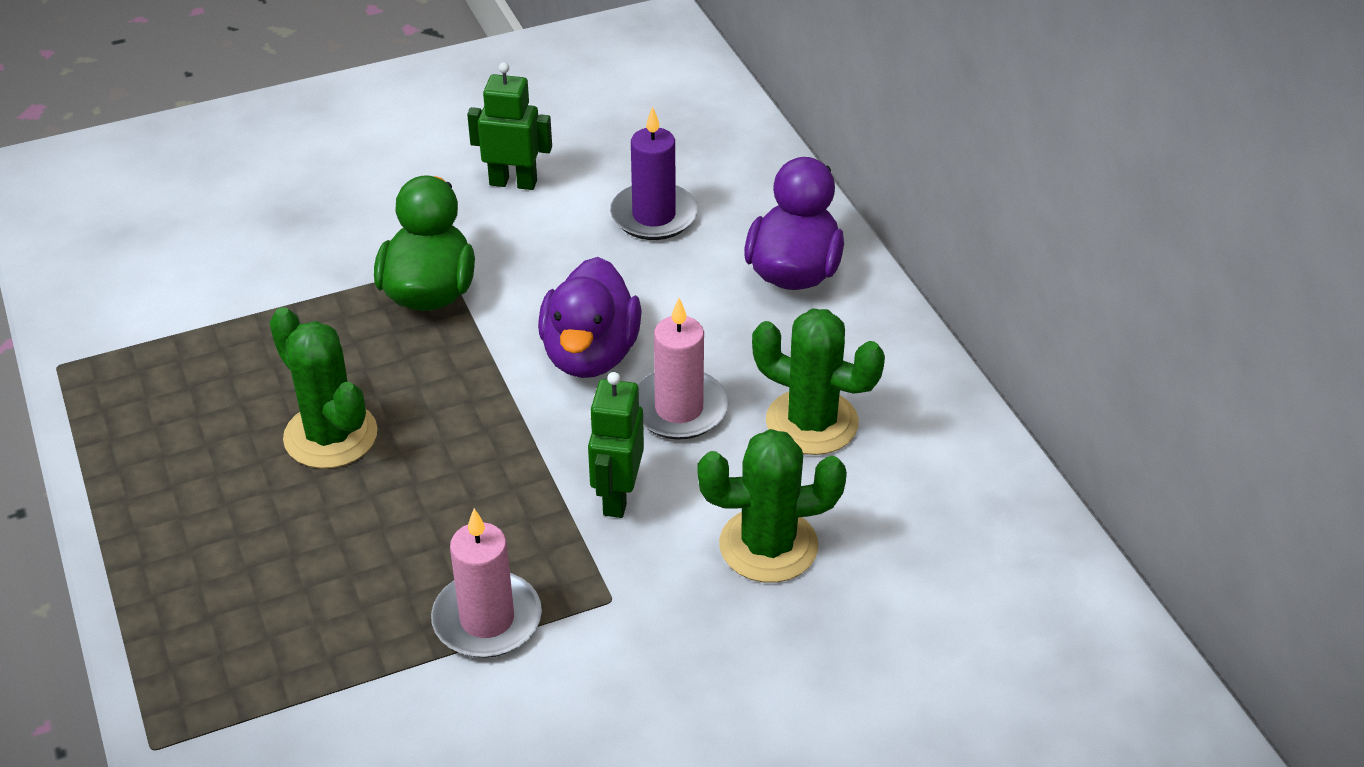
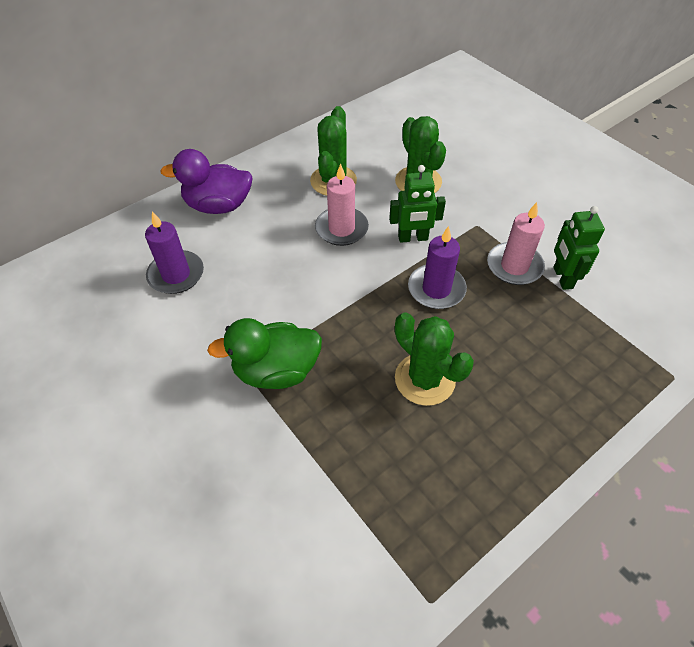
camera: 105 degrees left, 10 degrees up
green cactus [269,307,378,469] -> green cactus turned 75 degrees counterclockwise [395,312,474,406]
green robot [467,62,552,190] -> green robot moved to [553,206,605,290]
purple duck [538,257,642,378] -> none
none -> purple candle [408,226,467,309]

